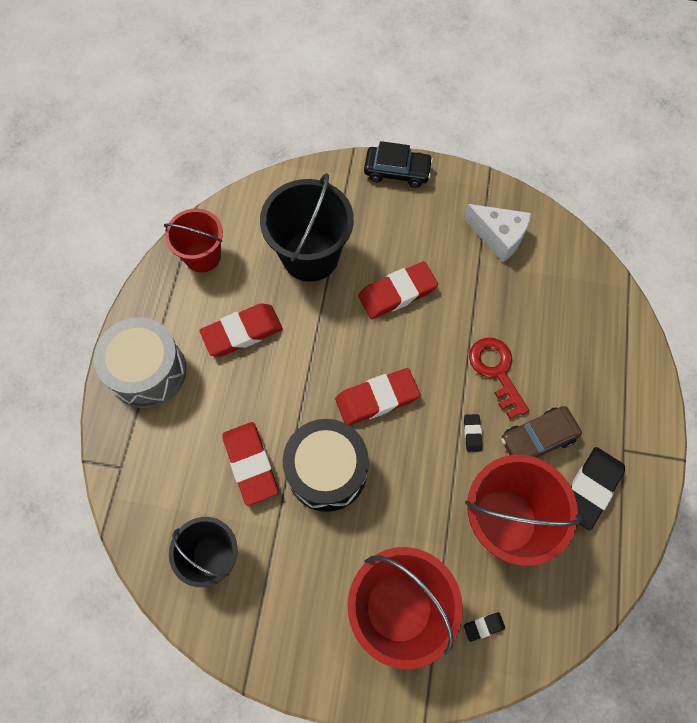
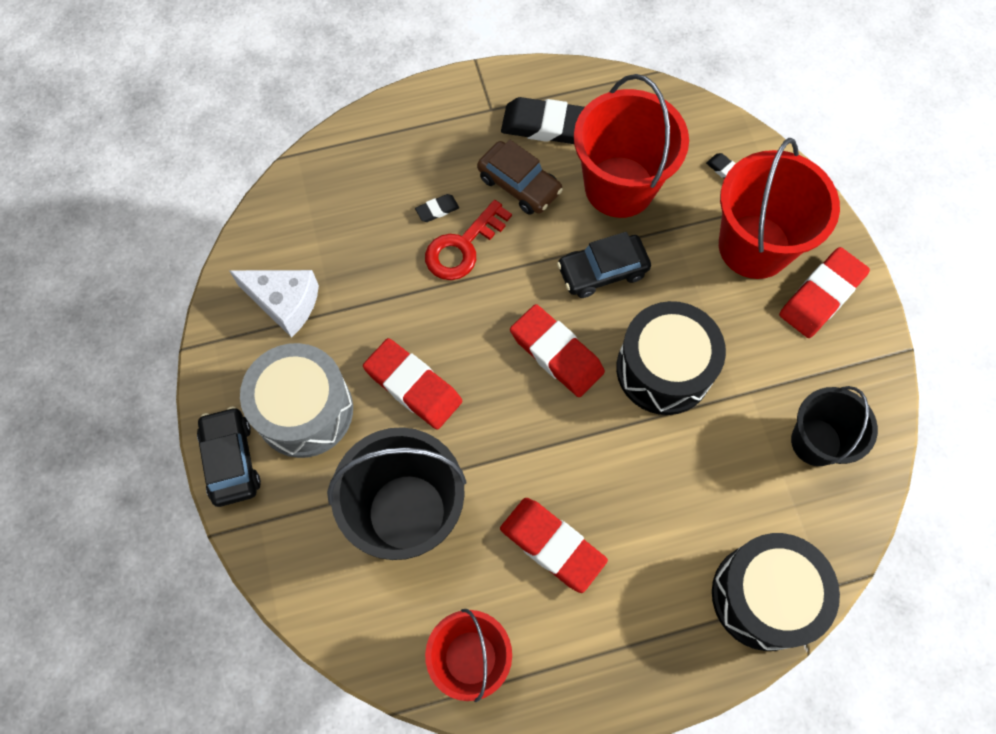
camera: 115 degrees left, 0 degrees up
grey drum [94,317,187,408] -> grey drum moved to [240,343,353,458]
red eraser [223,422,279,506] -> red eraser moved to [779,247,870,338]
white cheese [464,204,531,262] -> white cheese turned 105 degrees clockwise [229,270,319,338]
black eraser [464,414,482,452] -> black eraser moved to [415,194,459,222]
none -> black car [557,232,651,298]
none -> black drum [712,533,840,651]

